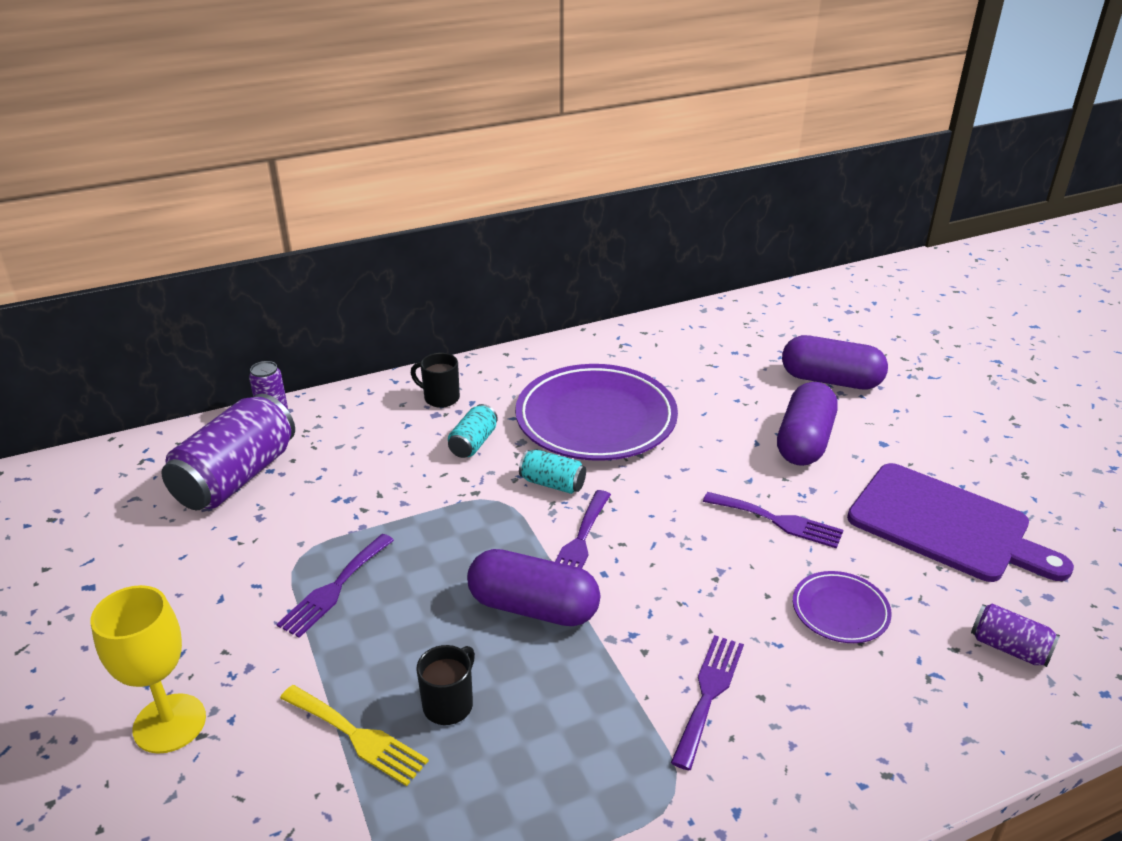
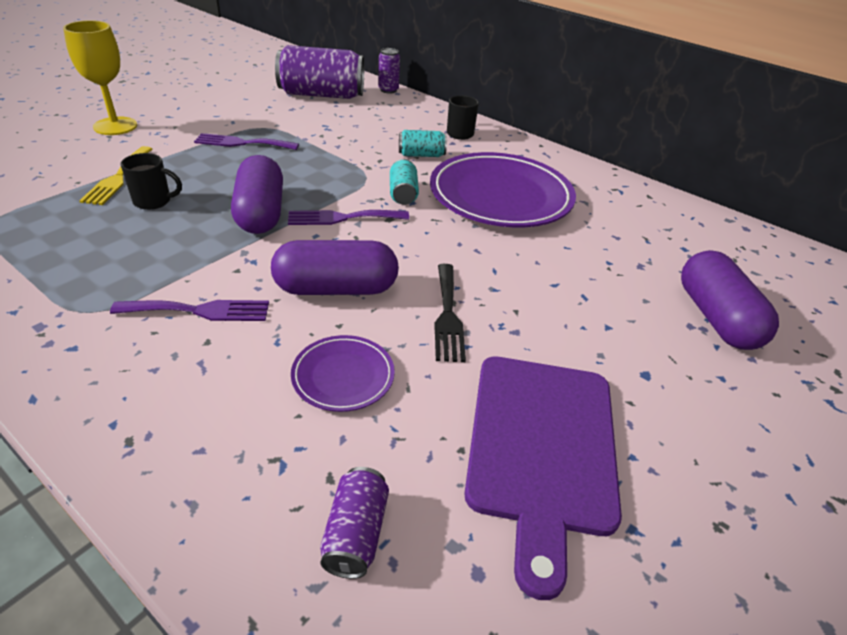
camera: 60 degrees right, 5 degrees up
purple fork [703,492,843,549] -> black fork [434,264,466,362]
purple capsule [777,382,838,466] -> purple capsule moved to [271,240,399,295]

